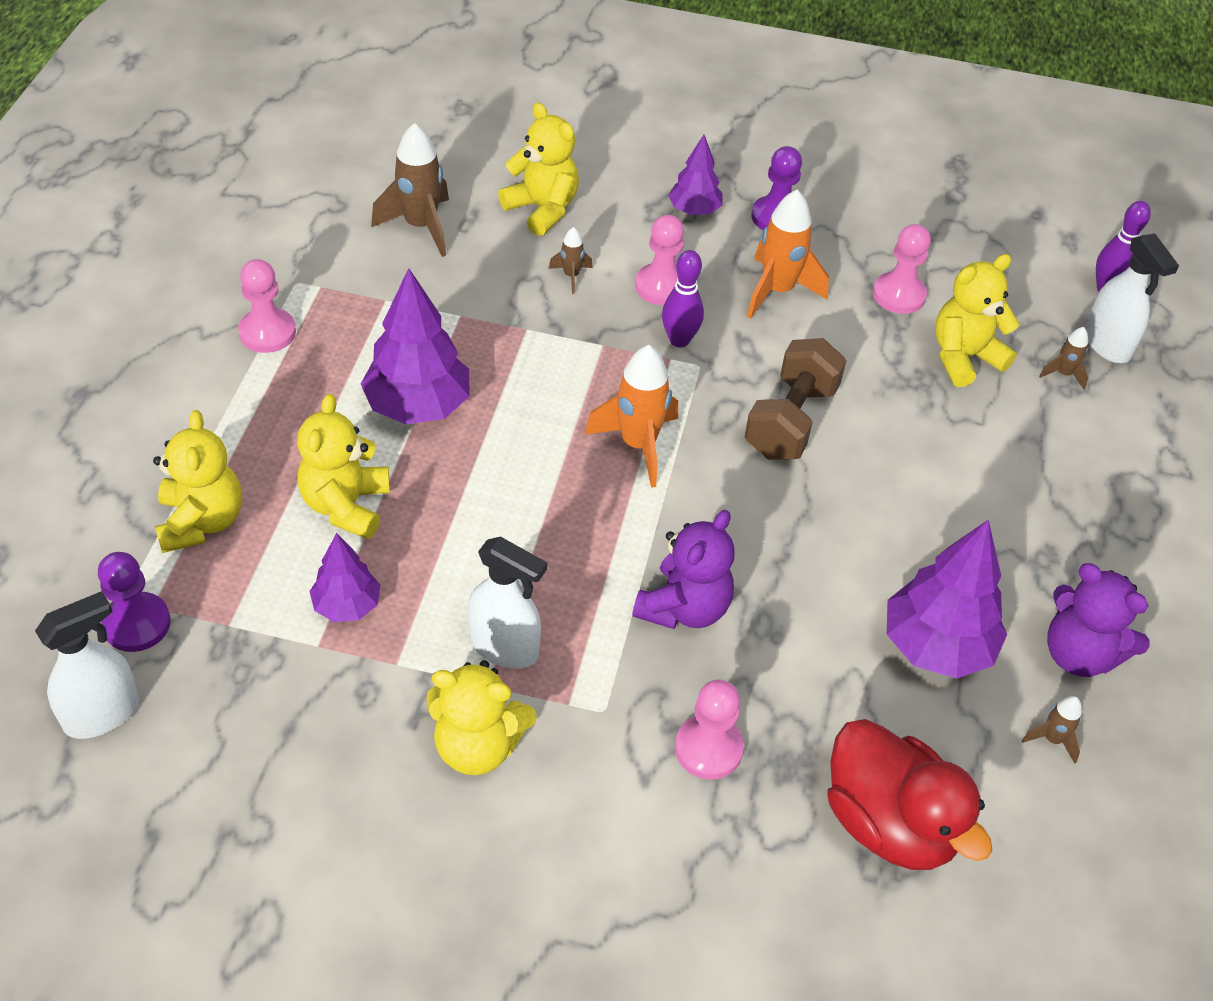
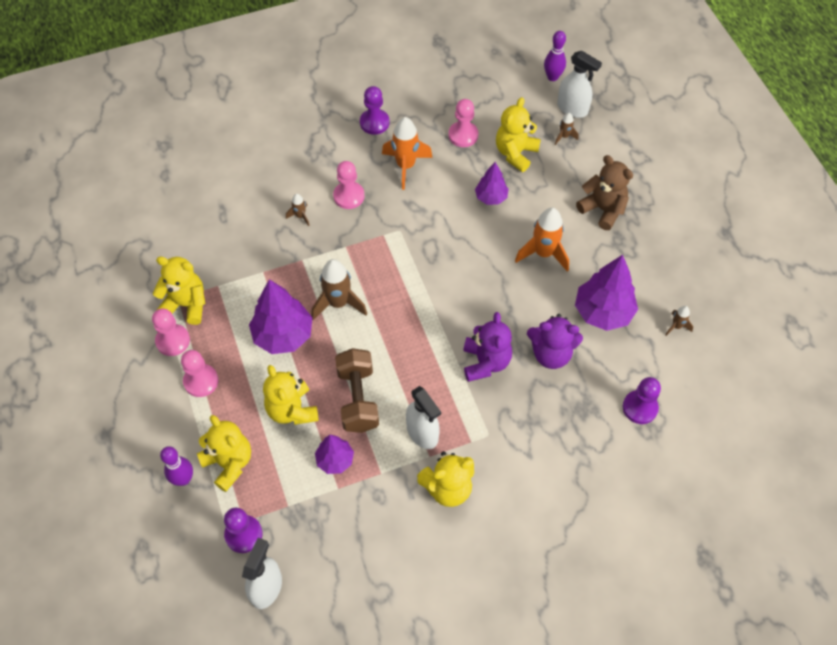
camera: 30 degrees left, 10 degrees up
brown rocket [371,123,449,257] -> brown rocket moved to [311,259,367,320]
white spray bottle [468,536,547,669] -> white spray bottle turned 60 degrees clockwise [406,386,441,449]
yellow teddy bear [498,102,579,236] -> yellow teddy bear moved to [153,257,205,325]
orange rocket [585,345,678,488] -> orange rocket moved to [515,207,569,271]
purple bowling pin [662,250,704,348] -> purple bowling pin moved to [160,446,193,486]
purple tree [668,135,722,215] -> purple tree moved to [475,162,509,205]
pink pawn [675,680,744,779] -> pink pawn moved to [181,350,219,397]
brown dumbbell [745,338,846,459] -> brown dumbbell moved to [335,348,379,433]
red duck [827,719,992,870] -> purple pawn [623,377,661,424]
purple teddy bear [1047,563,1150,677] -> purple teddy bear moved to [527,314,583,369]
none -> brown teddy bear [576,155,633,230]

